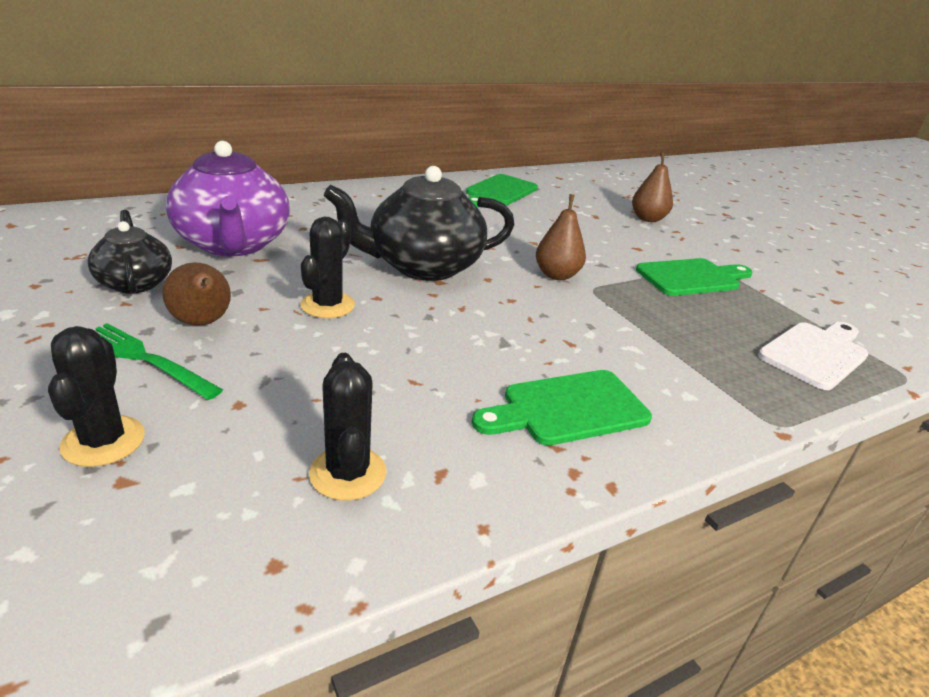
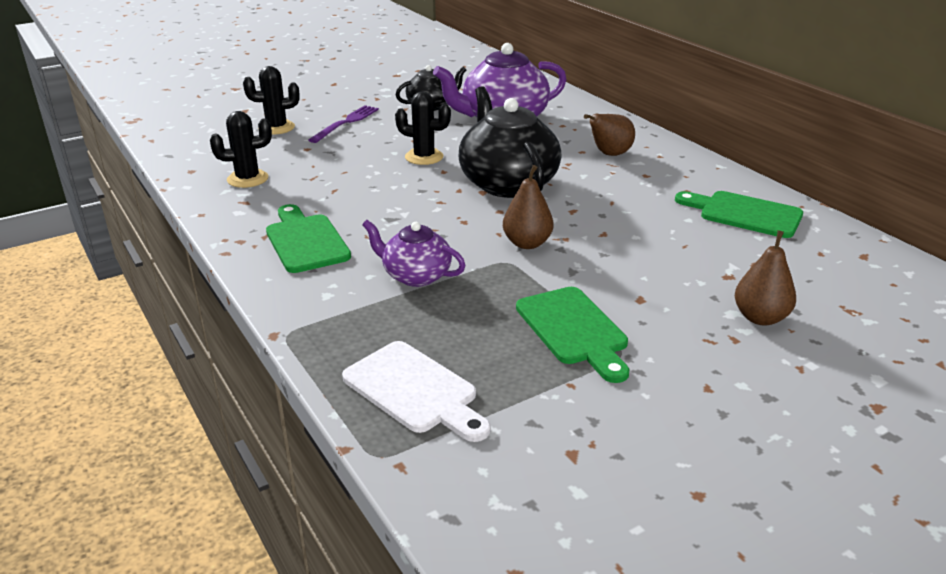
camera: 90 degrees right, 0 degrees up
green fork [95,323,223,400] -> purple fork [308,105,379,143]
brown pear [162,262,231,325] -> brown pear moved to [584,114,635,156]
none -> purple teapot [362,220,466,287]

